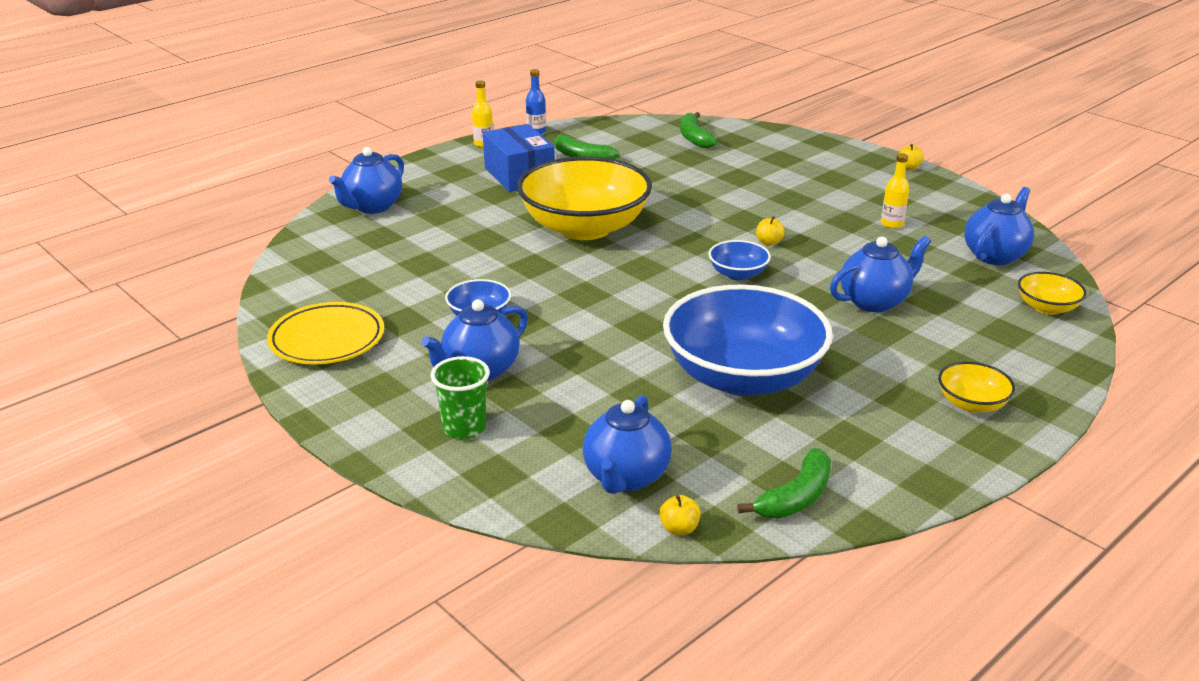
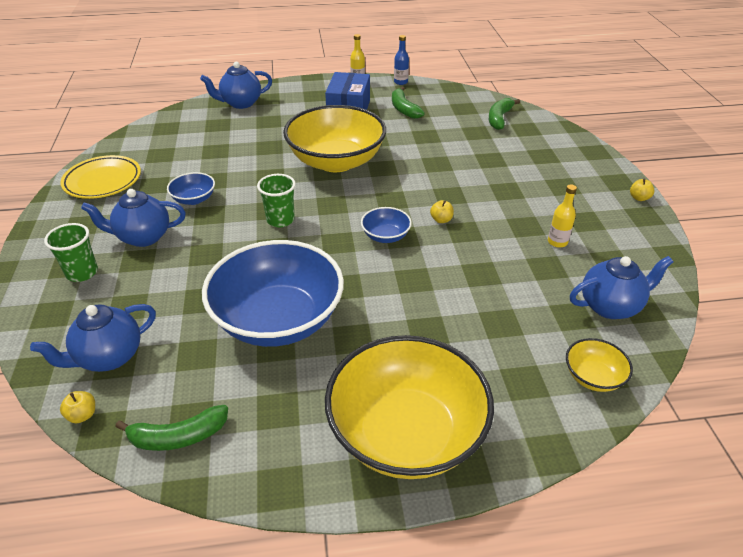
camera: 35 degrees right, 10 degrees up
blue teapot [830,236,931,312] -> none
yellow bowl [938,362,1015,413] -> yellow bowl [325,335,494,479], size x2.31
none -> green cup [257,174,296,227]

